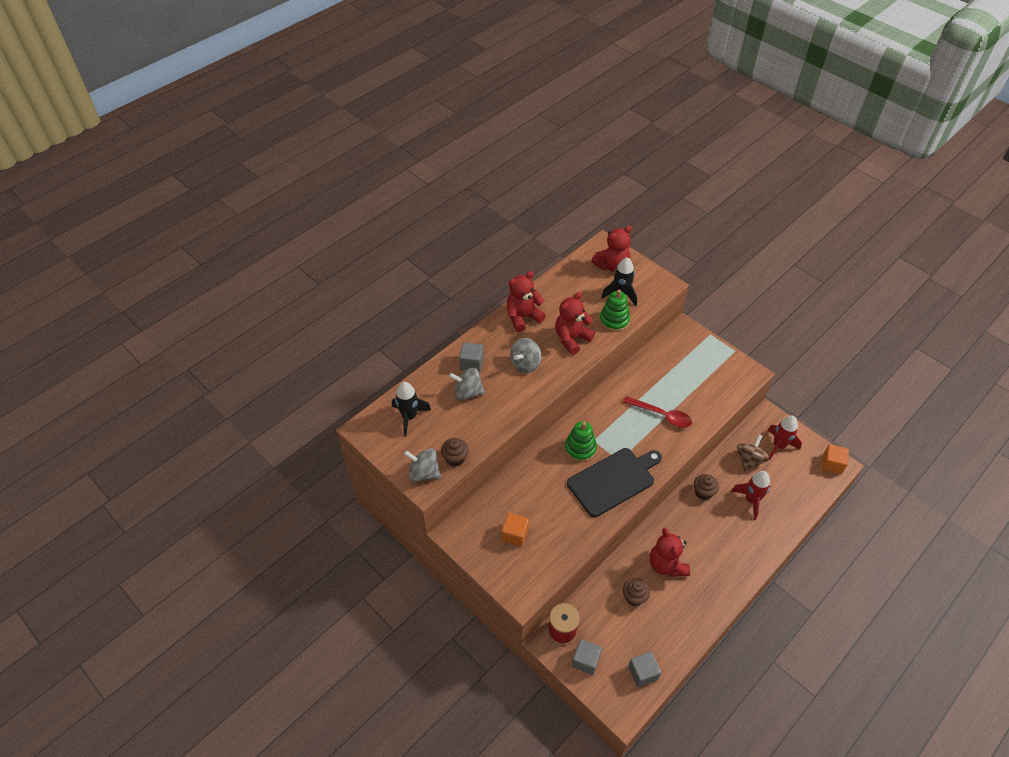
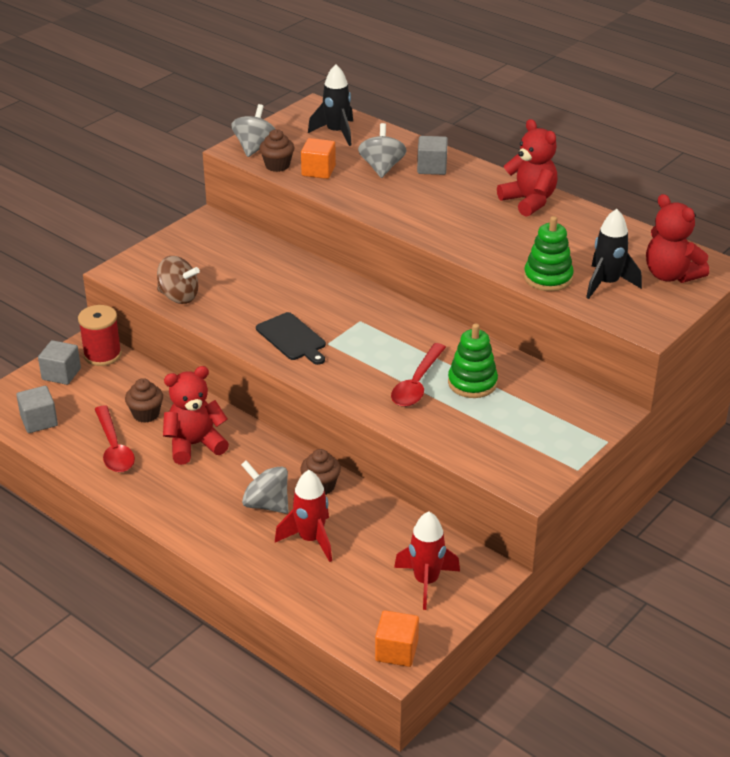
camera: 85 degrees right, 15 degrees down
orange cube [501,513,529,547] -> orange cube moved to [301,138,336,179]
grey spinning top [510,338,541,373] -> grey spinning top moved to [241,460,289,514]
red teddy bear [555,292,595,355] -> none
green stacking toy [565,421,597,462] -> green stacking toy moved to [448,323,498,398]
black cutting board [567,448,662,517] -> black cutting board [256,312,326,365], size x0.61
brown spinning top [737,434,769,472] -> brown spinning top moved to [157,256,200,304]
none -> red spoon [95,406,135,472]

